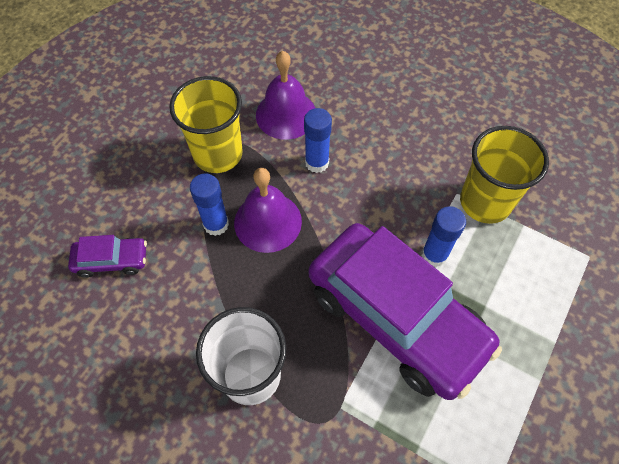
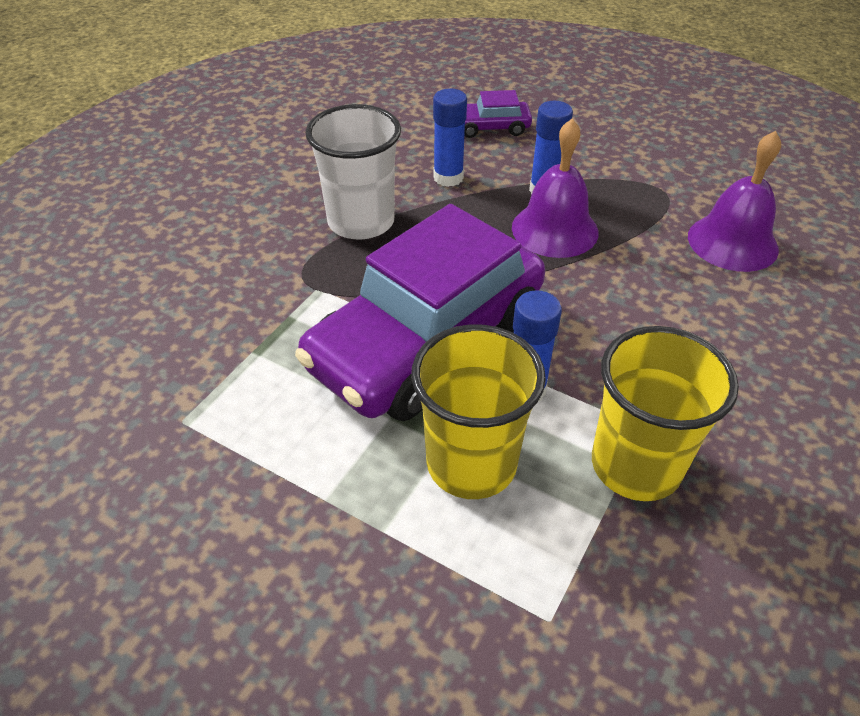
camera: 90 degrees right, 15 degrees down
purple car [68,235,147,278] -> purple car turned 90 degrees clockwise [464,90,532,138]
yellow cup [169,76,243,173] -> yellow cup moved to [411,324,546,499]
blue glue stick [304,108,332,173] -> blue glue stick moved to [433,88,467,187]

